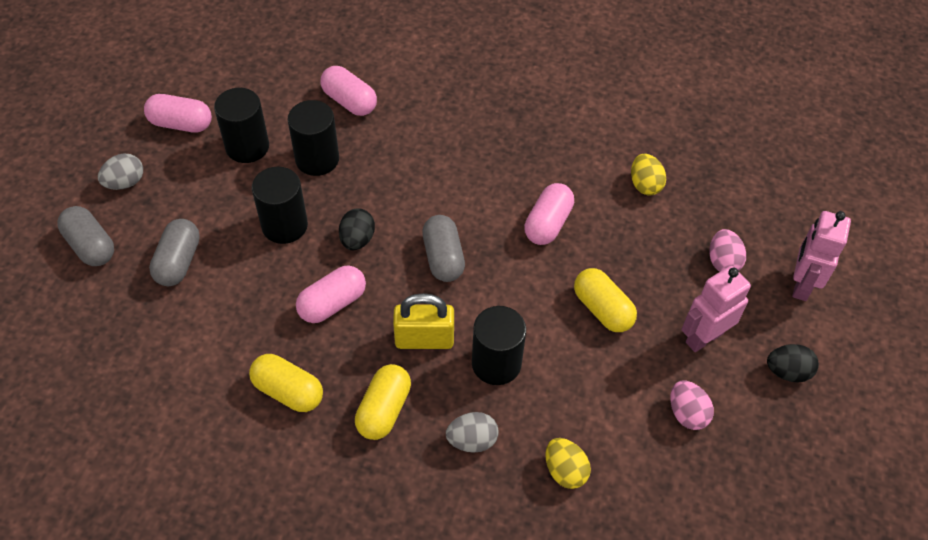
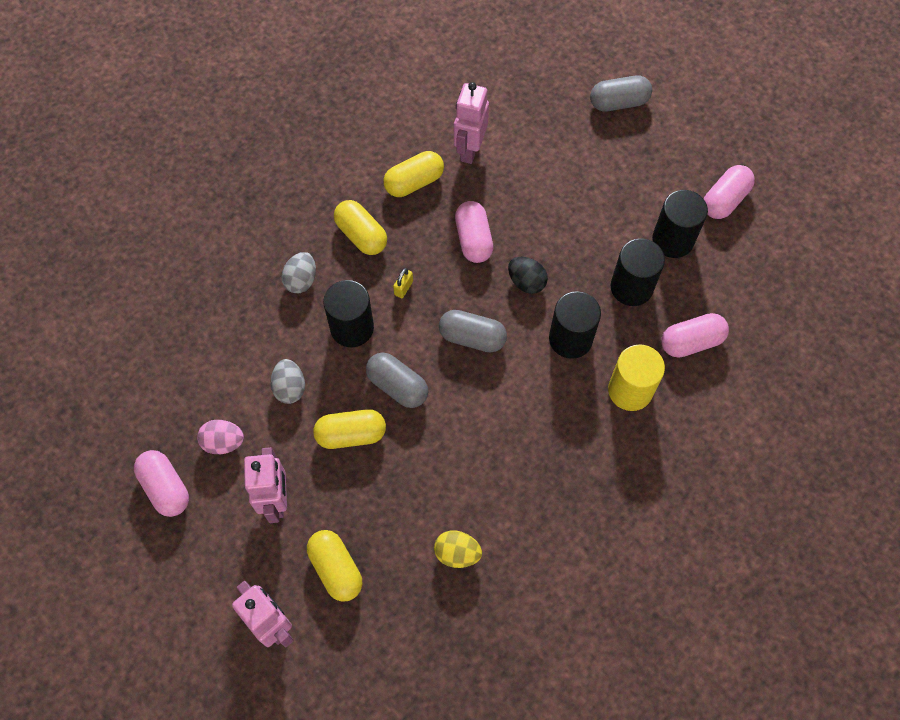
camera: 120 degrees right, 10 degrees up
grey egg [98,153,143,190] -> grey egg moved to [270,359,305,404]
grey capsule [149,219,200,286] -> grey capsule moved to [366,353,428,408]
black cylinder [252,167,308,244] -> black cylinder moved to [549,291,601,359]
yellow padlock [393,293,454,349] -> yellow padlock [393,268,413,298], size x0.47
pink capsule [524,183,574,245] -> pink capsule moved to [134,450,189,517]
yellow egg [545,438,591,489] -> none
pink egg [710,229,746,271] -> yellow capsule [307,530,362,602]
black egg [767,344,819,383] -> none
none -> pink robot [454,82,489,164]
none -> yellow cylinder [608,344,665,411]

